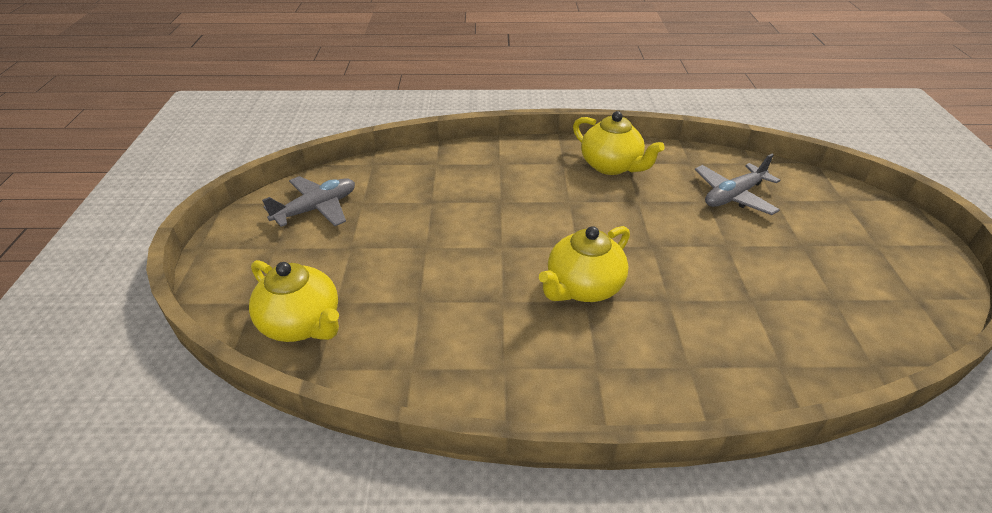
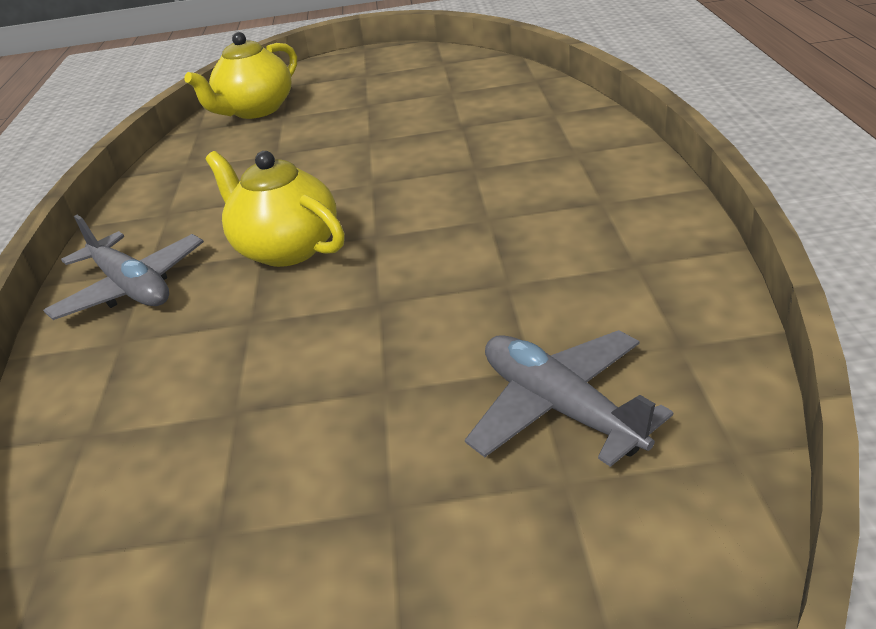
camera: 90 degrees right, 5 degrees down
grey plane [262,176,355,227] -> grey plane moved to [43,215,204,320]
yellow teapot [573,111,665,175] -> none

